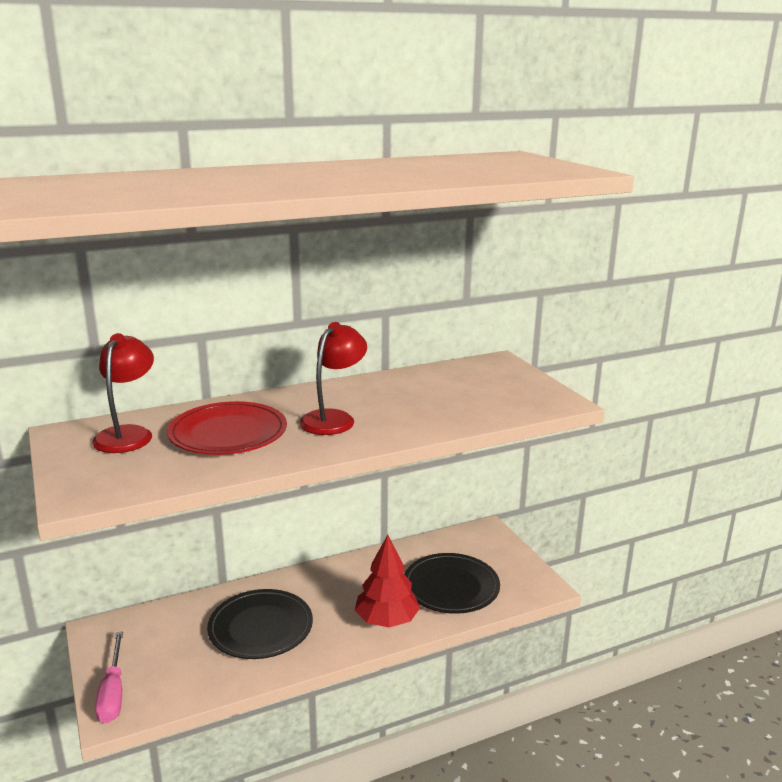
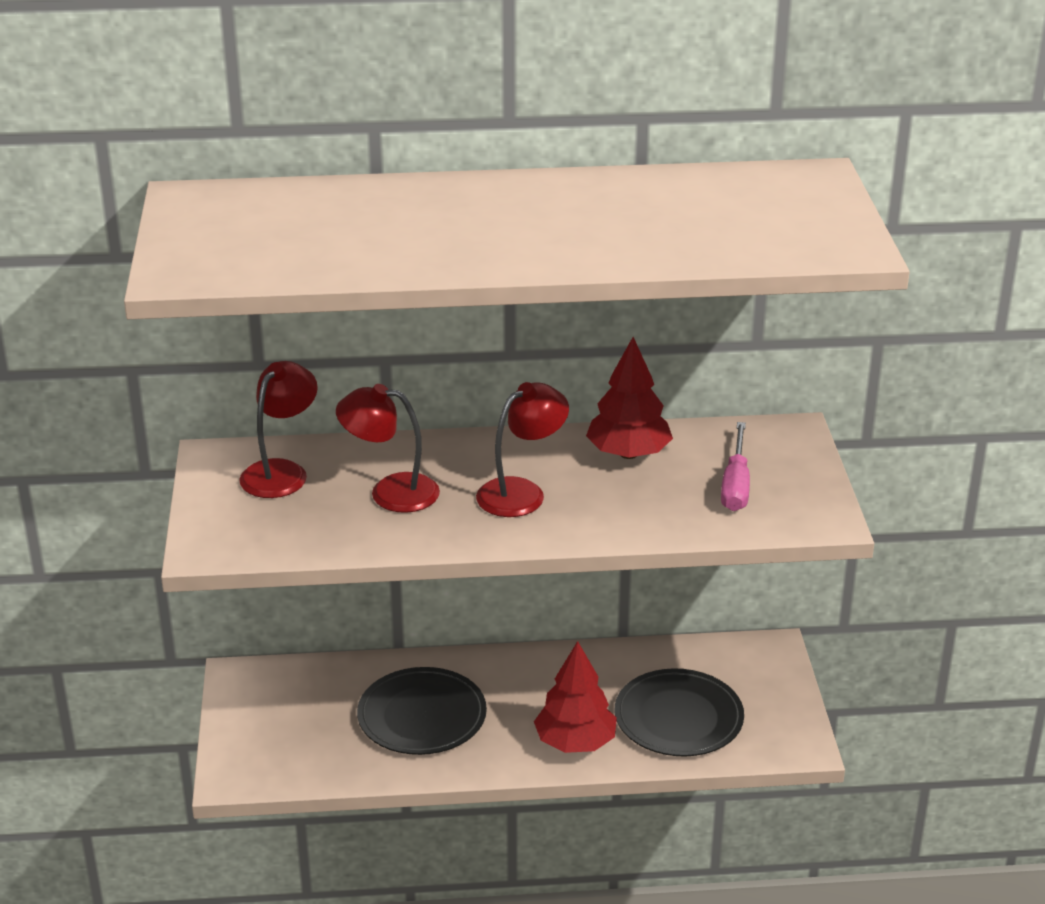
camera: 20 degrees right, 10 degrees up
pink screwdriver [95,631,123,723] -> pink screwdriver moved to [721,422,750,511]
red plate [167,401,287,455] -> red lamp [336,384,440,513]
none -> red tree [586,337,673,459]

